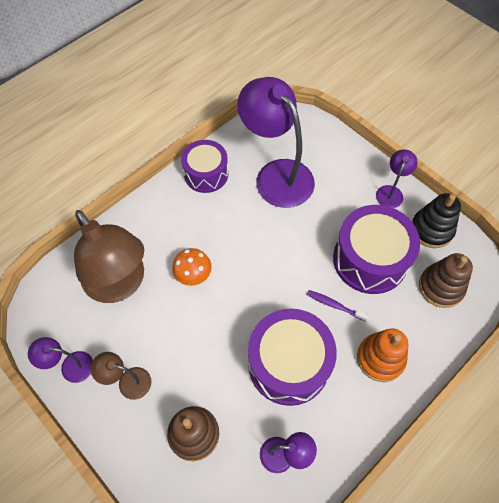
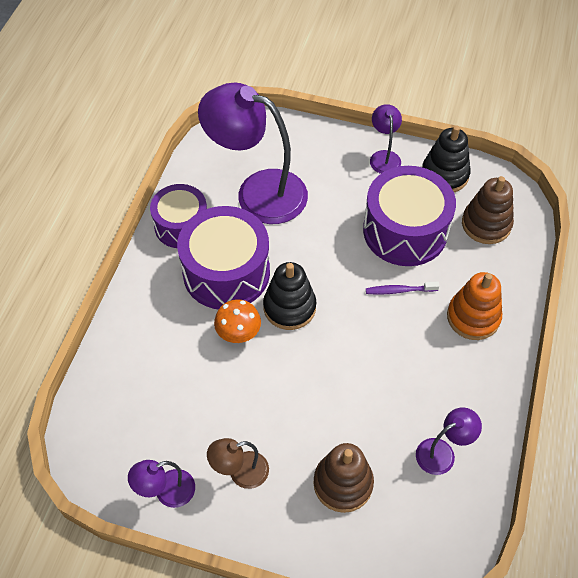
camera: 30 degrees left, 5 degrees down
brown lamp [74,210,144,303] -> none
purple drum [248,309,337,406] -> purple drum moved to [177,206,270,309]
none -> black stacking toy [263,262,316,330]

